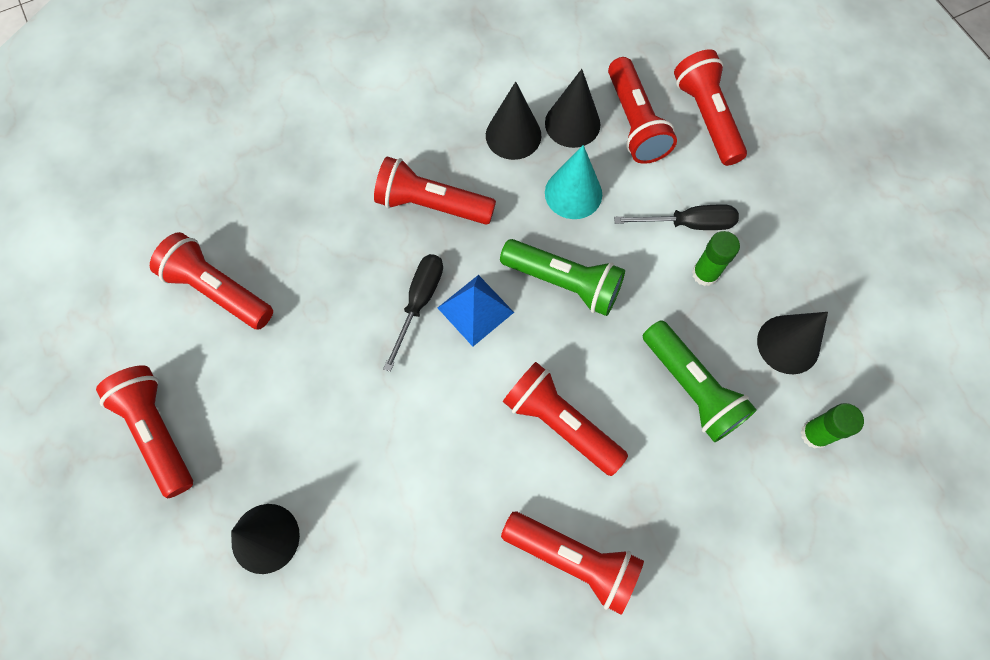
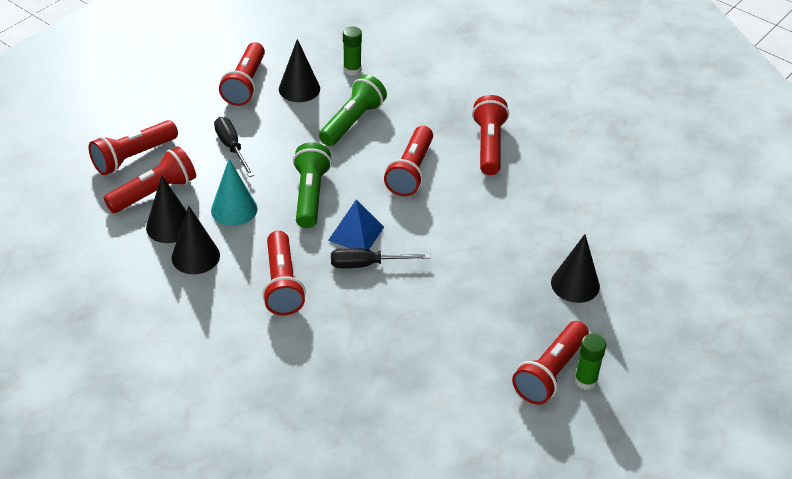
camera: 115 degrees left, 25 degrees down
red flashlight [150,232,273,330] -> red flashlight moved to [219,42,265,106]
green glue stick [692,231,740,286] -> green glue stick moved to [574,334,606,390]

